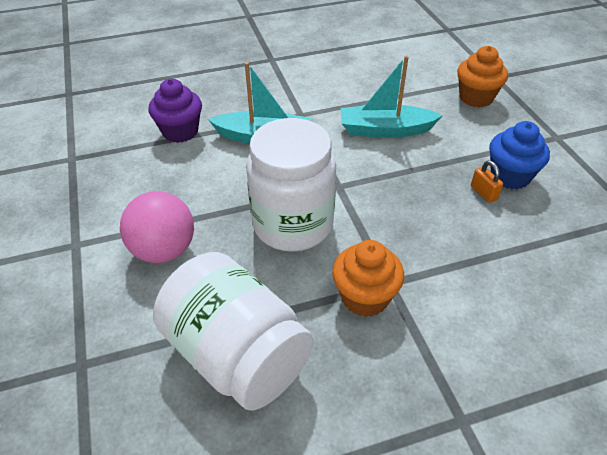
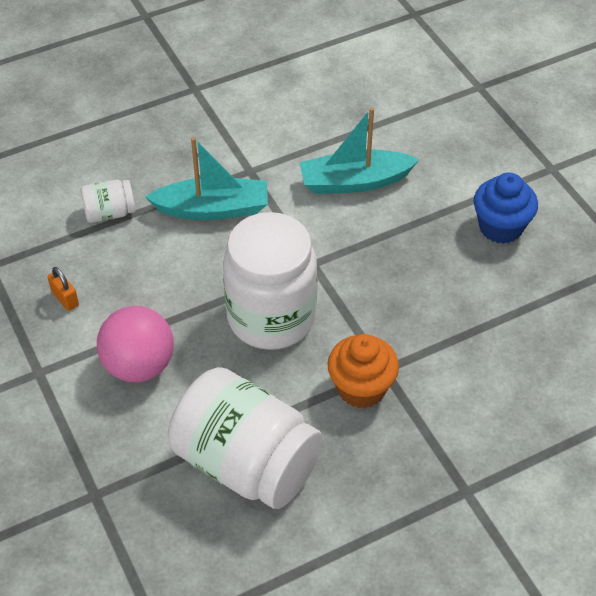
camera: 10 degrees left, 5 degrees up
purple cupcake [149,79,202,143] -> white jar [80,180,136,223]
orange cupcake [457,46,508,108] -> none
orange padlock [471,161,503,203] -> orange padlock moved to [47,267,79,311]

